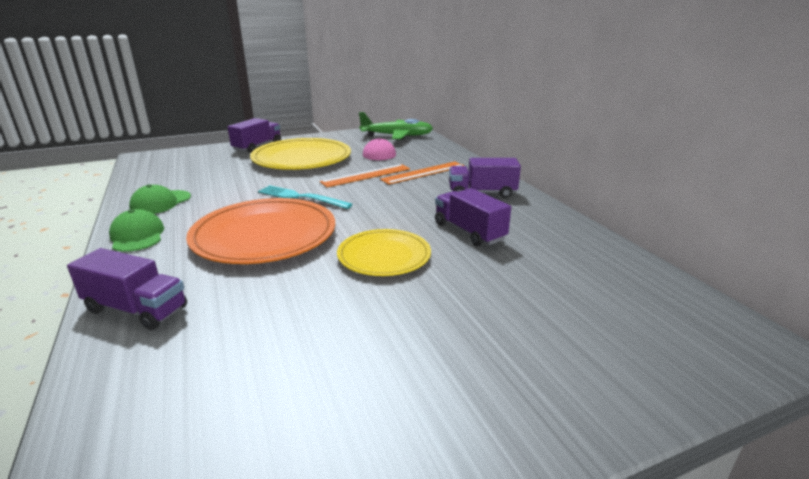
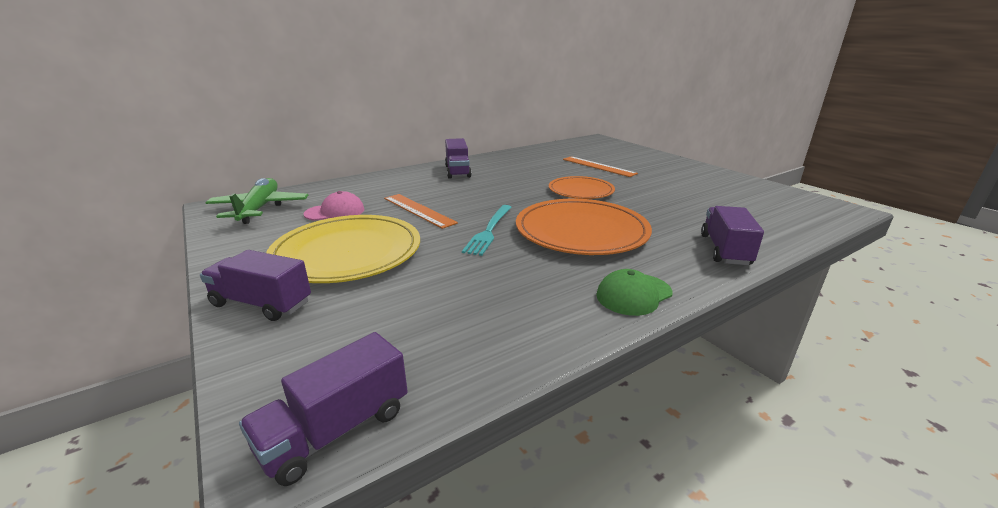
camera: 100 degrees left, 0 degrees up
green cap [129,184,191,214] -> none
yellow plate [337,229,431,276] -> orange plate [549,176,615,199]
orange ruler [380,161,464,185] -> orange ruler moved to [563,156,638,177]
purple truck [435,188,511,247] -> purple truck moved to [239,332,408,486]

